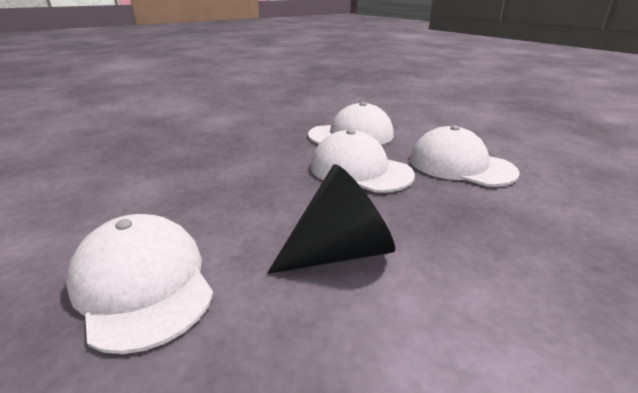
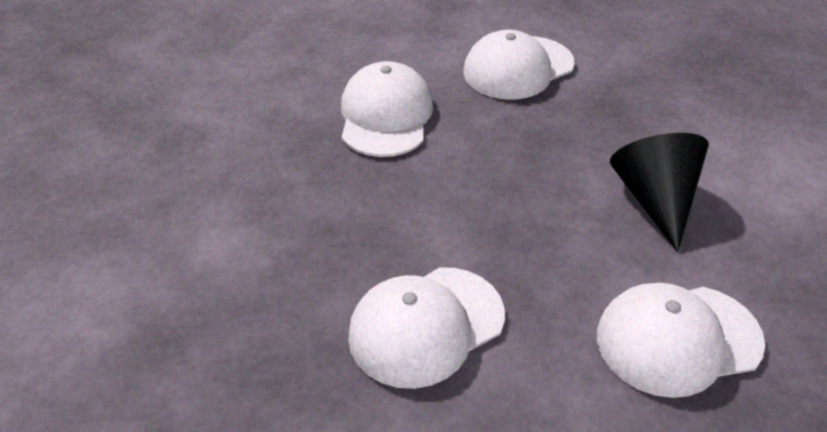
camera: 70 degrees left, 15 degrees up
white cap [311,129,415,193] -> white cap moved to [348,268,505,389]

